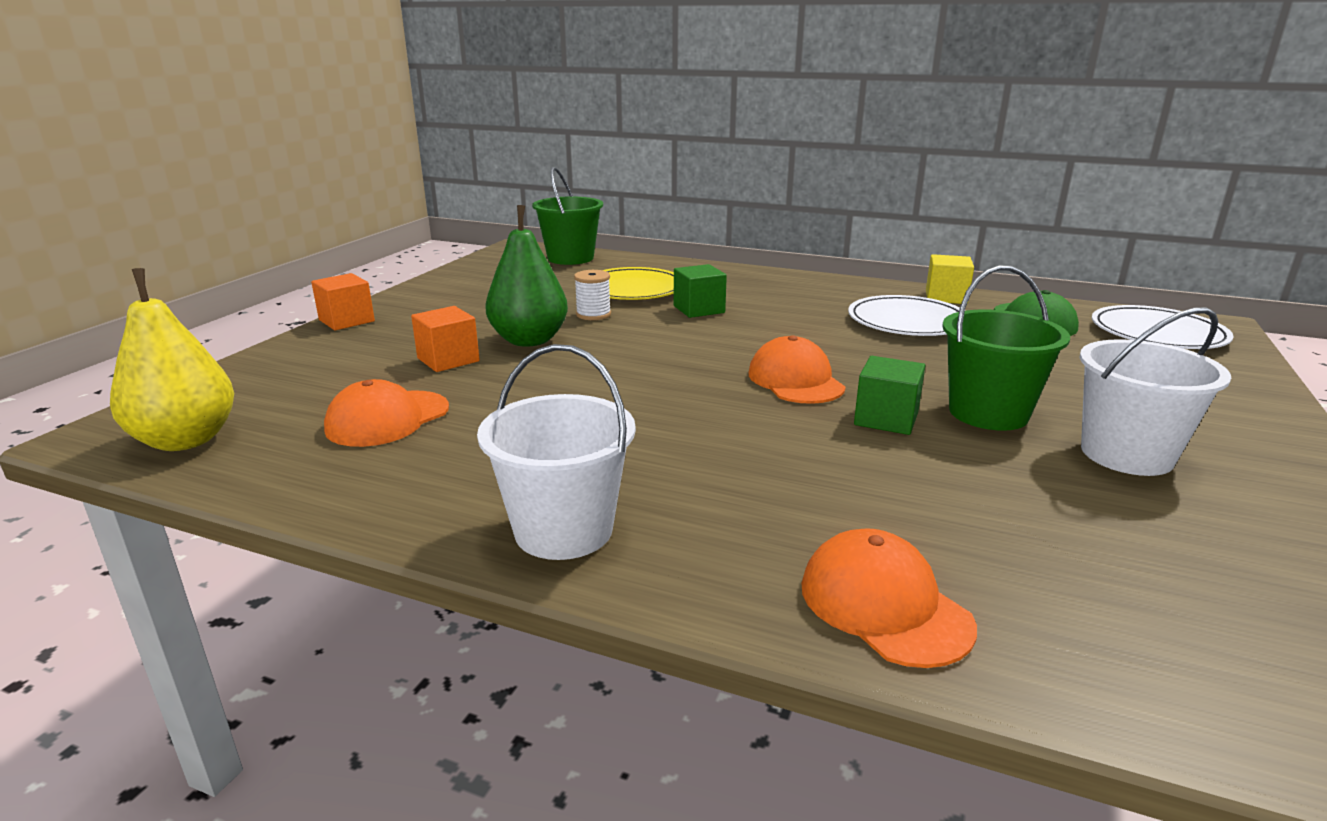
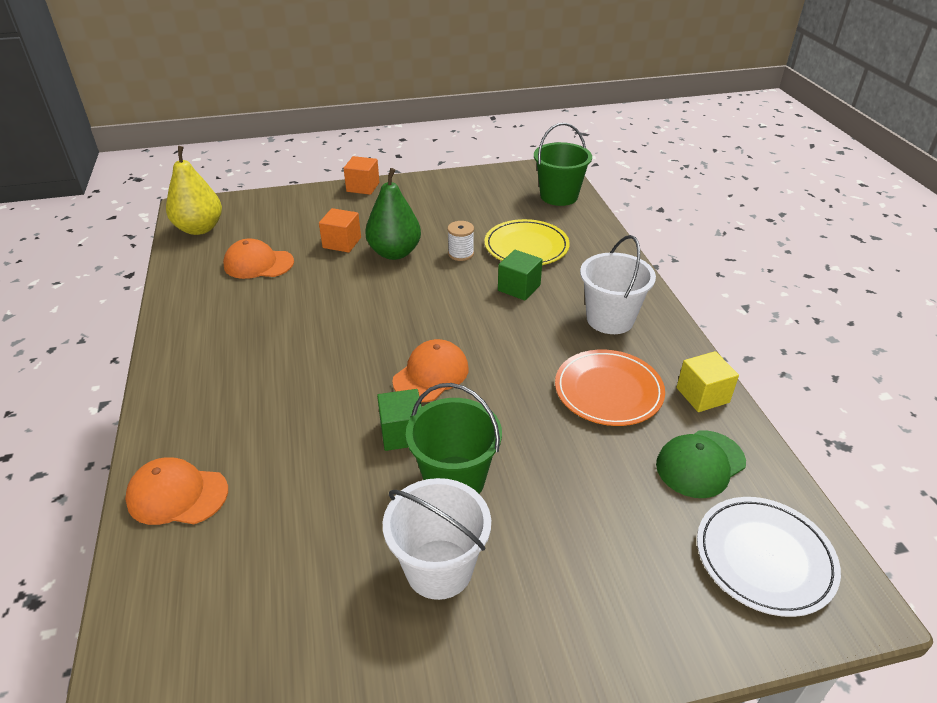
camera: 55 degrees right, 15 degrees up
white bucket [477,344,636,560] -> white bucket moved to [580,235,656,334]
orange cap [801,528,977,668] -> orange cap turned 105 degrees counterclockwise [125,457,228,525]
white plate [848,295,960,336] -> orange plate [555,349,665,426]

